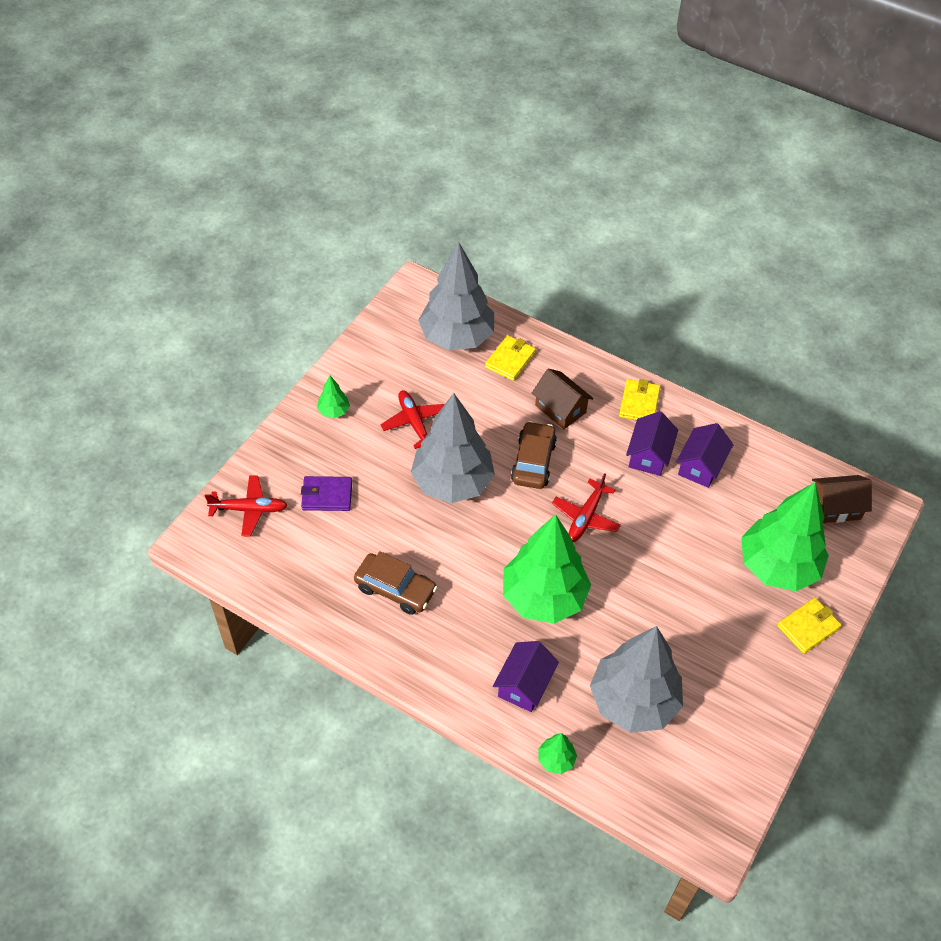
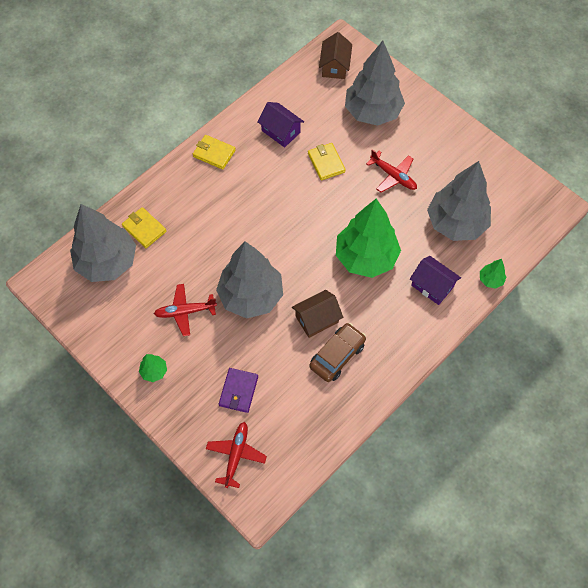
camera: 75 degrees left, 10 degrees up
brown car [511,421,557,489] -> none
brown house [532,369,593,429] -> brown house moved to [292,290,343,338]
red plane [552,473,621,542] -> red plane moved to [366,149,417,193]
purple house [626,411,678,476] -> none
green tree [741,482,829,591] -> grey tree [345,41,405,126]
yellow wallet [777,598,842,654] -> yellow wallet moved to [308,143,346,180]

